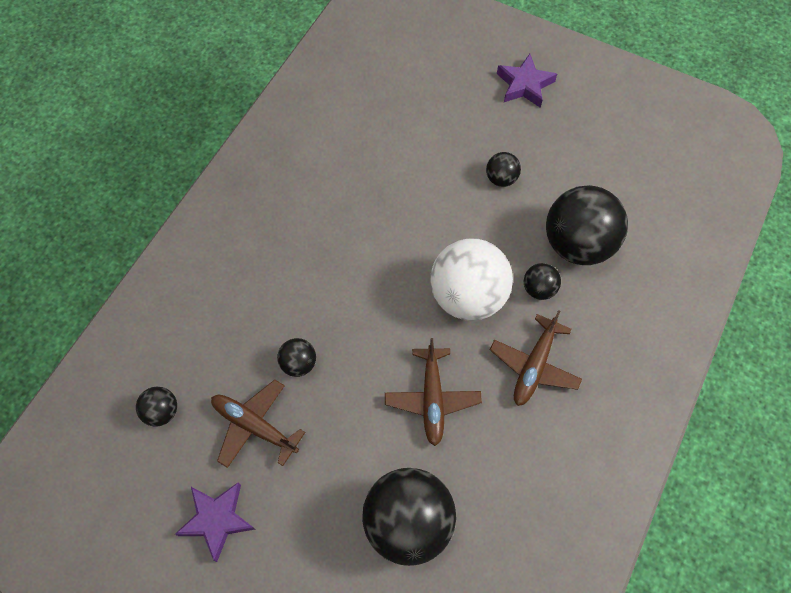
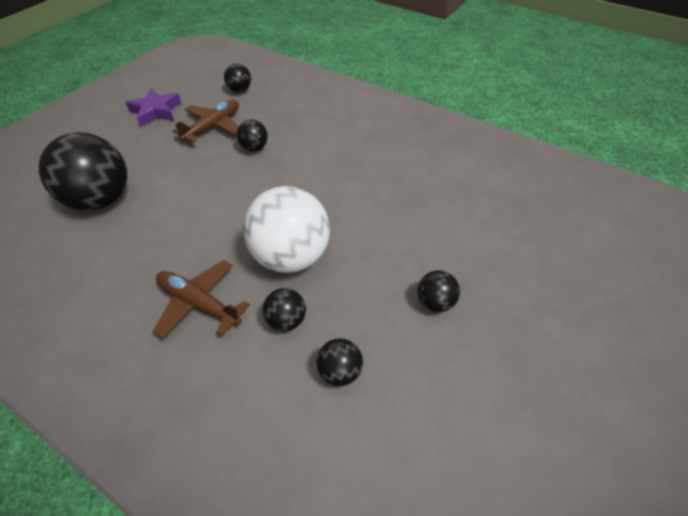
camera: 95 degrees right, 15 degrees down
brown plane [385,338,482,446] -> none
purple star [497,54,557,108] -> none
black ball [546,185,628,265] -> black ball [316,338,363,386], size x0.46

